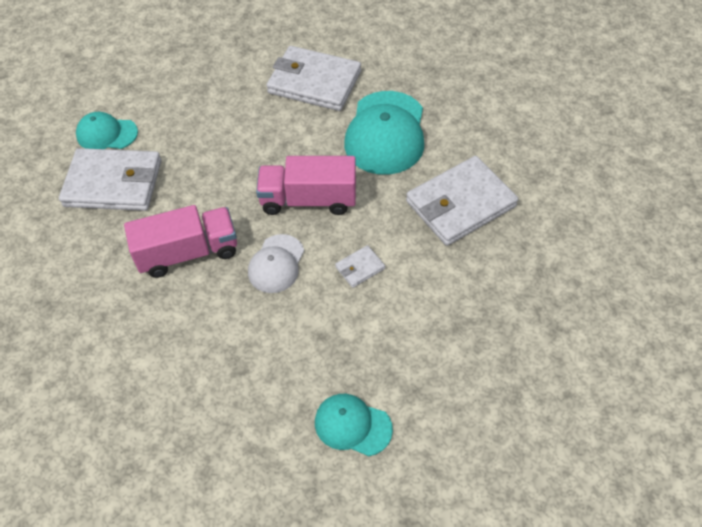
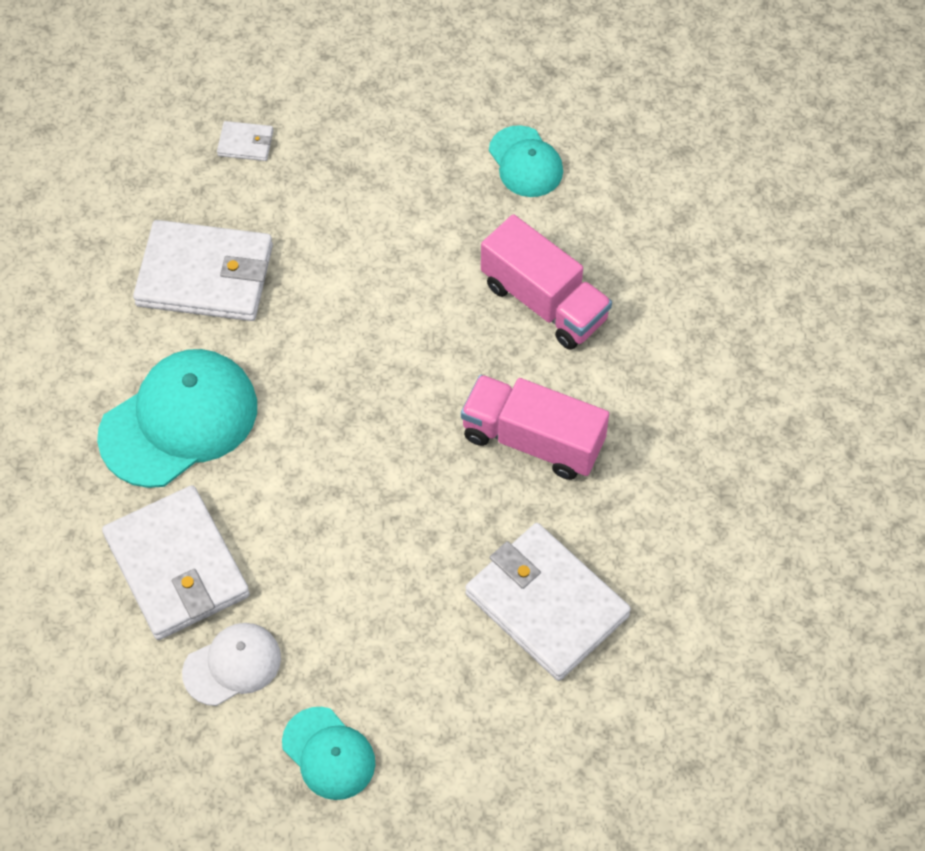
camera: 140 degrees left, 5 degrees up
turquoise cap [76,112,138,149] -> turquoise cap moved to [282,707,375,800]
white cap [248,234,304,293] -> white cap moved to [182,623,281,706]
pink truck [256,156,356,215] -> pink truck moved to [481,214,612,350]
white wallet [335,245,385,288] -> white wallet moved to [217,121,273,161]

